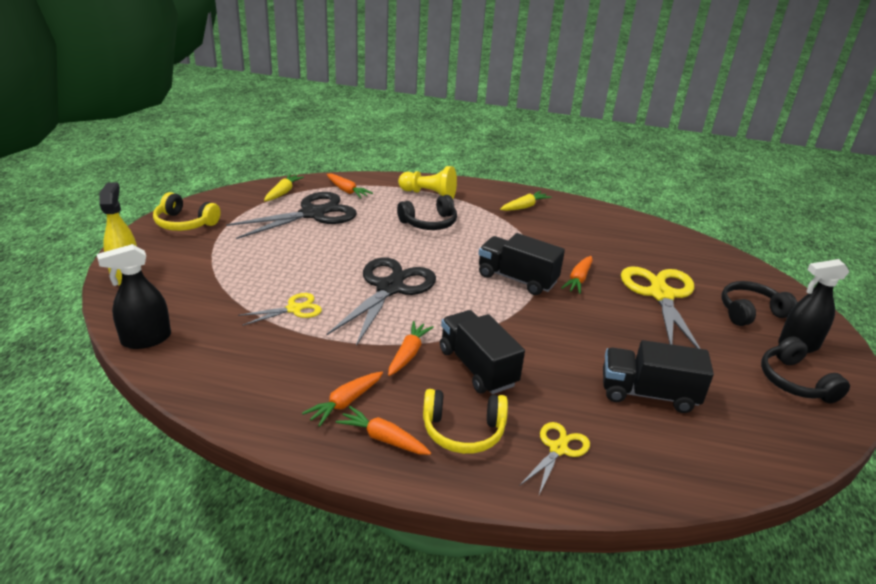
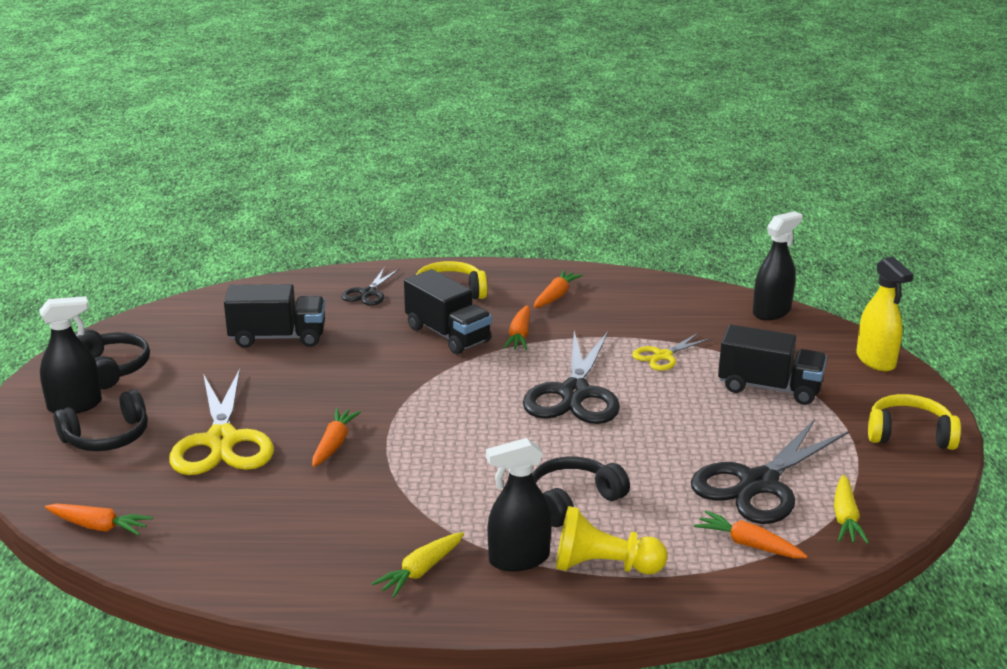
camera: 170 degrees right, 5 degrees down
orange carrot [336,406,431,455] -> orange carrot moved to [45,503,153,536]
black truck [479,233,565,295] -> black truck moved to [718,324,827,405]
yellow scissors [519,422,590,497] -> black scissors [342,268,399,306]
none -> black spray bottle [486,438,552,572]

